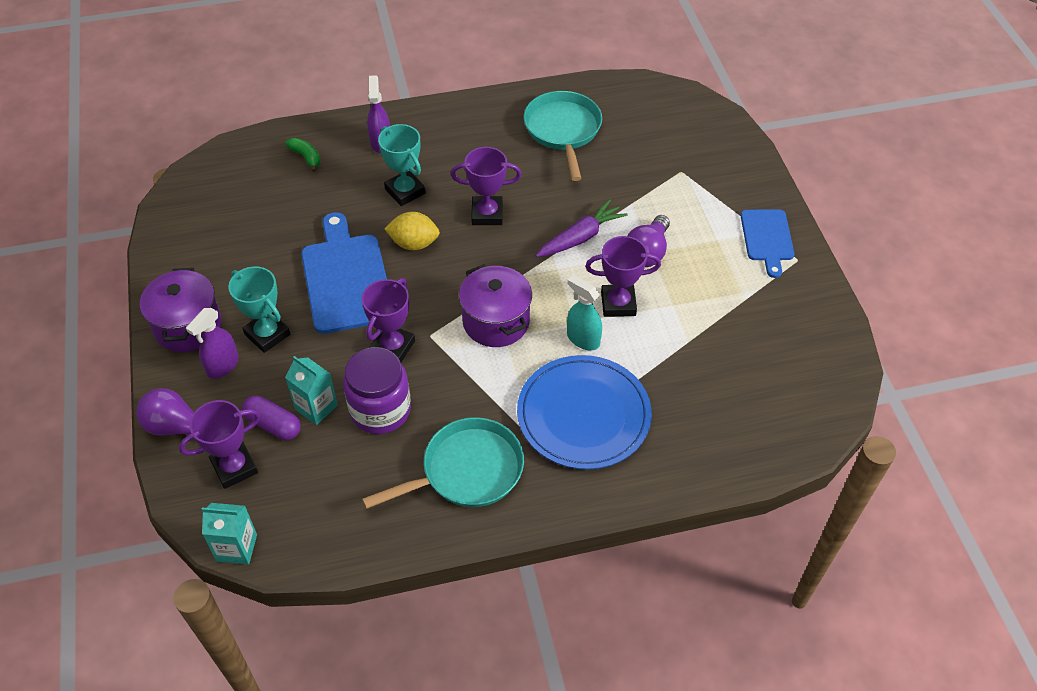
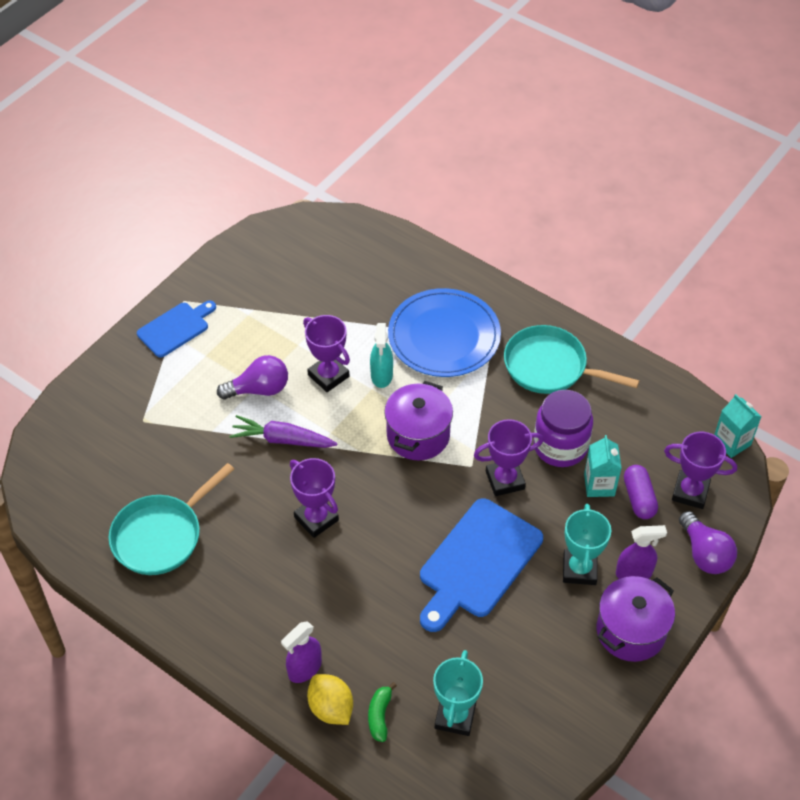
camera: 130 degrees left, 0 degrees up
turquoise trophy [378,124,426,206] -> turquoise trophy moved to [433,650,483,736]
yellow lemon [385,212,440,250] -> yellow lemon moved to [307,674,353,725]

